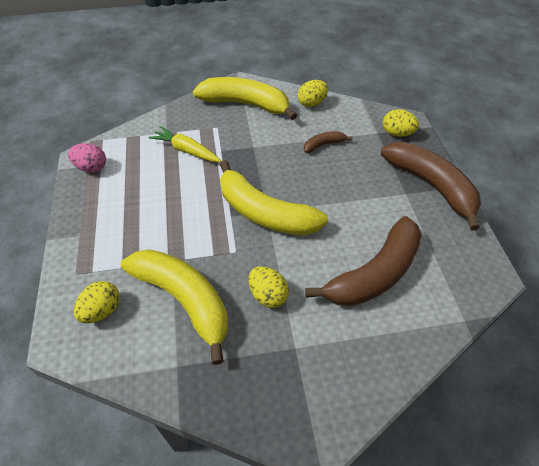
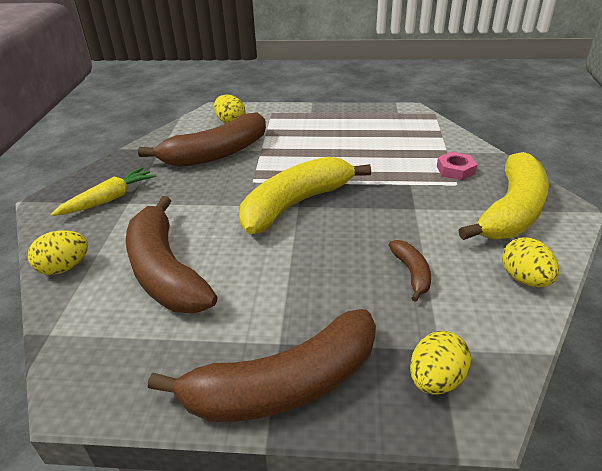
camera: 105 degrees right, 15 degrees down
pink egg [68,143,106,173] -> none
yellow banana [121,249,228,365] -> brown banana [138,112,266,167]
yellow carrot [149,126,221,162] -> yellow carrot moved to [51,167,156,216]
yellow egg [248,266,289,308] -> yellow egg moved to [28,230,88,275]
none -> pink nut [437,152,477,180]

